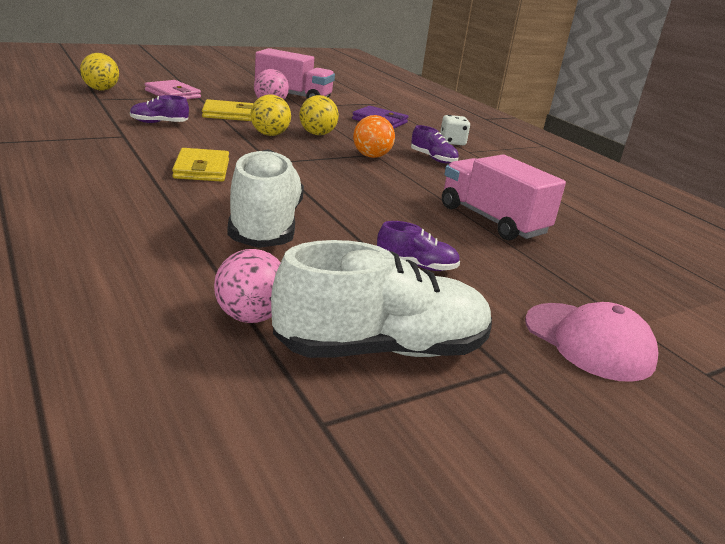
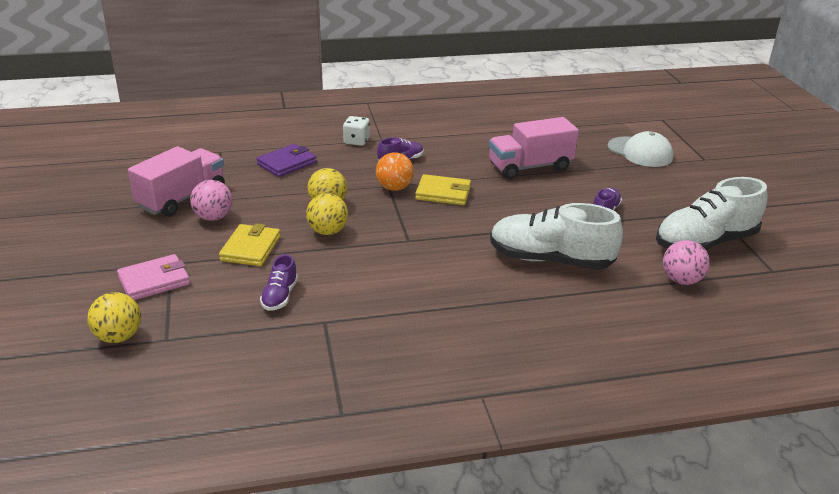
camera: 70 degrees left, 5 degrees up
yellow wallet [172,148,229,182] -> yellow wallet moved to [415,174,471,205]
white shoe [271,240,492,358] -> white shoe turned 120 degrees counterclockwise [656,177,767,250]
pink cap [525,302,658,382] -> none
none -> white cap [608,131,673,167]

